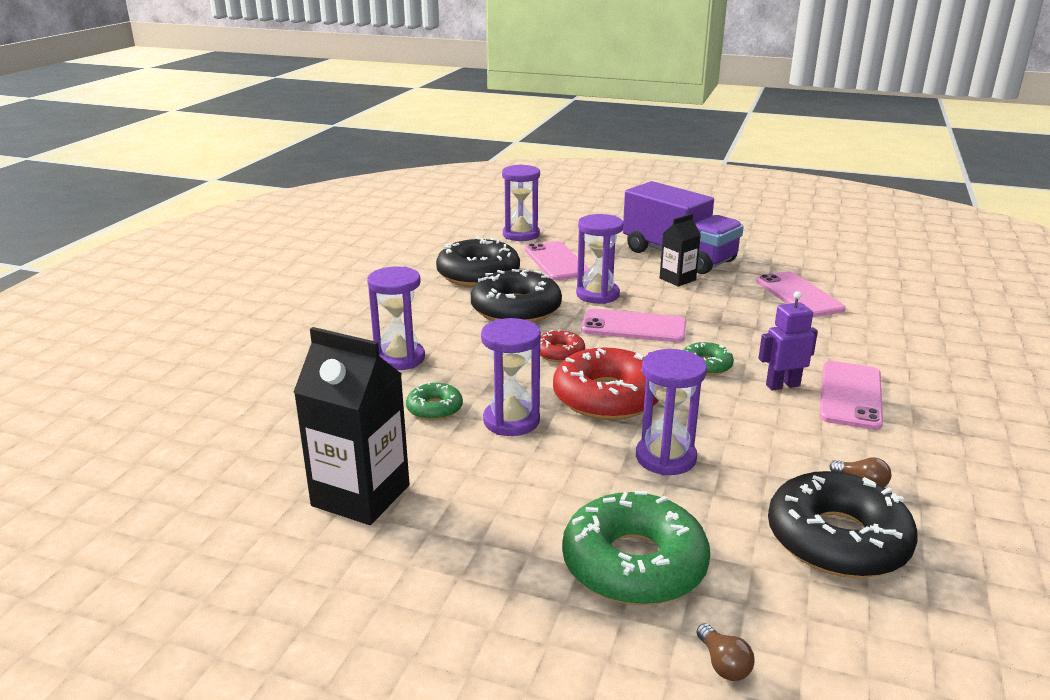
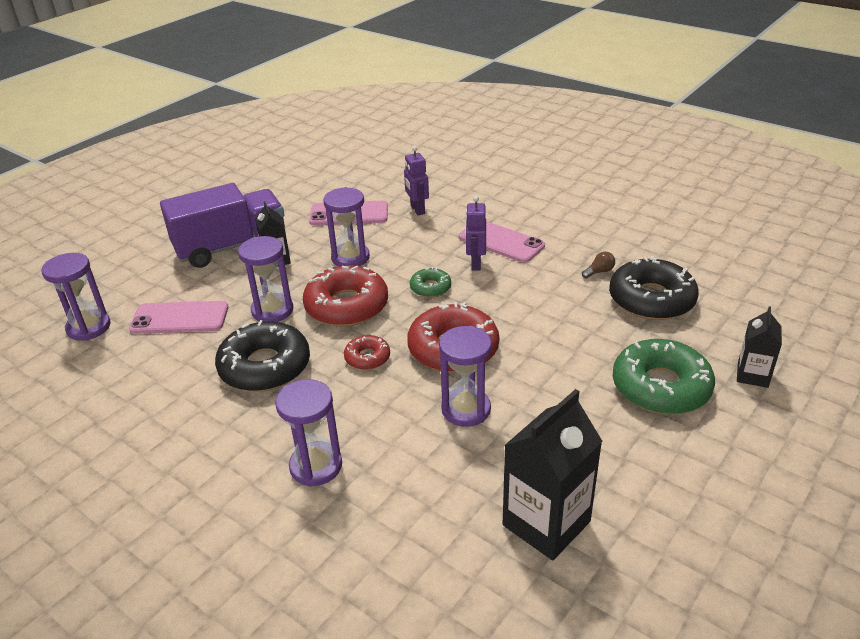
camera: 70 degrees left, 10 degrees up
green donut [406,382,463,421] -> none
black donut [436,236,520,287] -> none
pink phone [581,309,686,342] -> red donut [303,265,388,327]
purple hourglass [636,349,707,476] -> purple hourglass moved to [323,187,370,266]
brown light bulb [696,623,754,681] -> black carton [737,306,782,388]
none -> purple robot [404,146,429,215]

